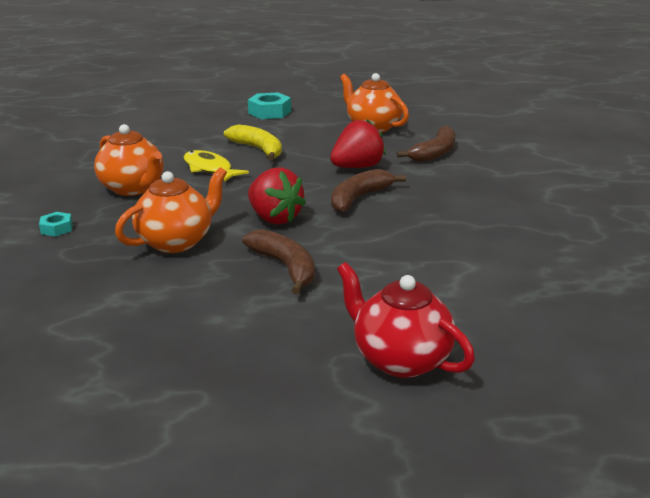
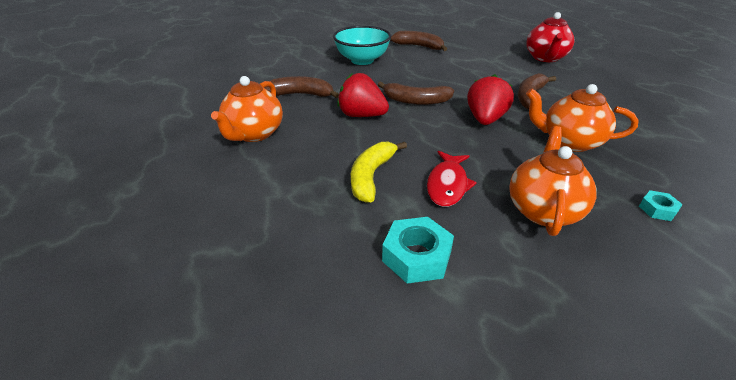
camera: 120 degrees left, 10 degrees up
yellow fish [184,150,249,182] -> red fish [427,151,477,207]
turquoise nut [248,92,291,119] -> turquoise nut moved to [382,217,454,284]
none -> turquoise bowl [333,26,391,65]
none -> brown banana [390,31,447,51]

